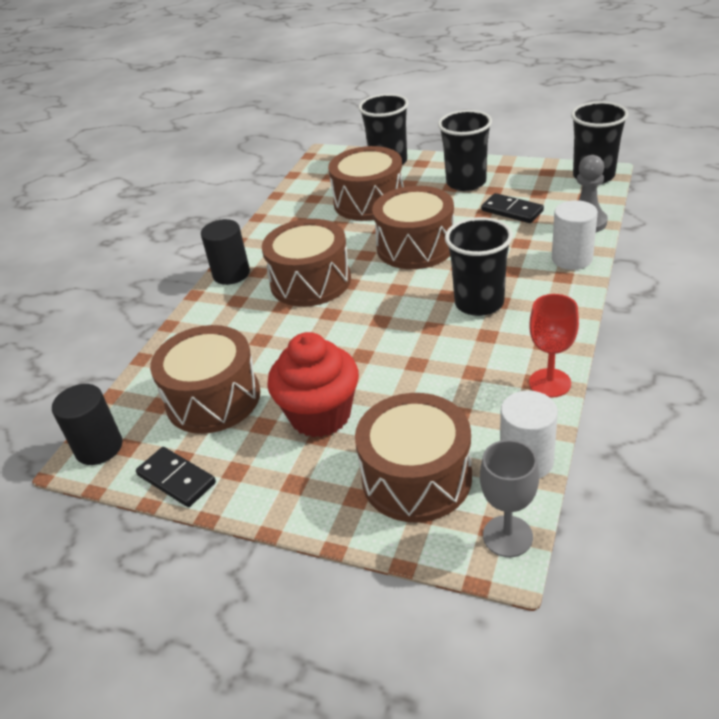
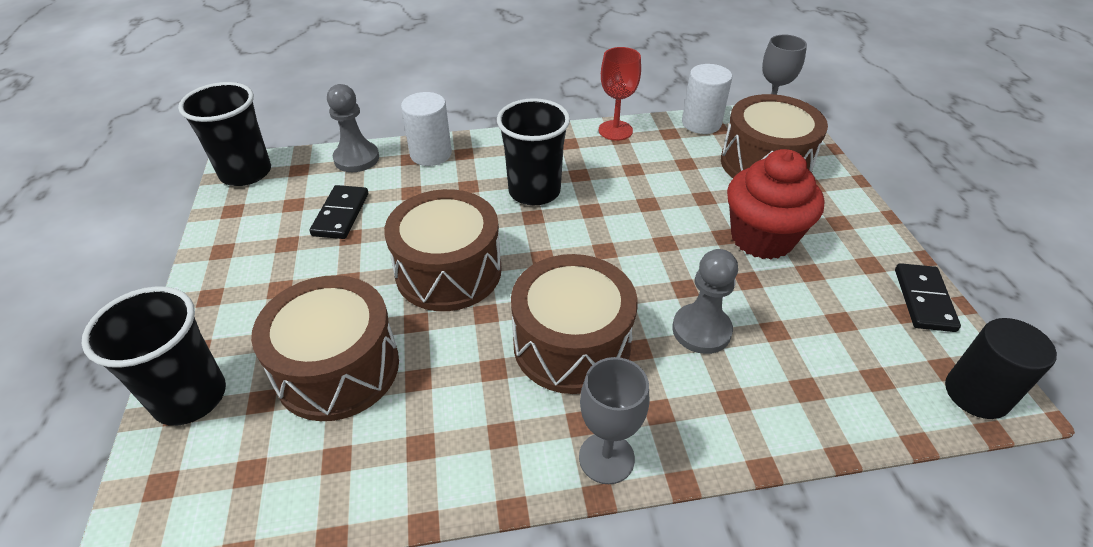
camera: 125 degrees left, 5 degrees up
brown drum [150,325,260,434] -> none
black cylinder [201,219,250,285] -> grey goblet [579,357,649,484]
black cup [438,110,492,191] -> none
none -> grey pawn [672,249,738,354]

